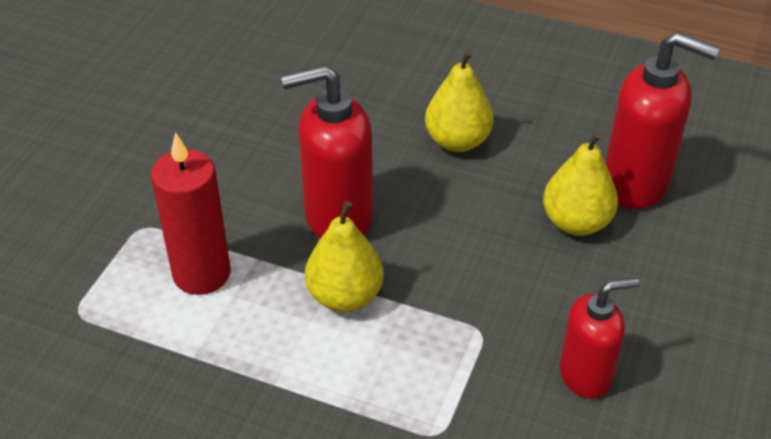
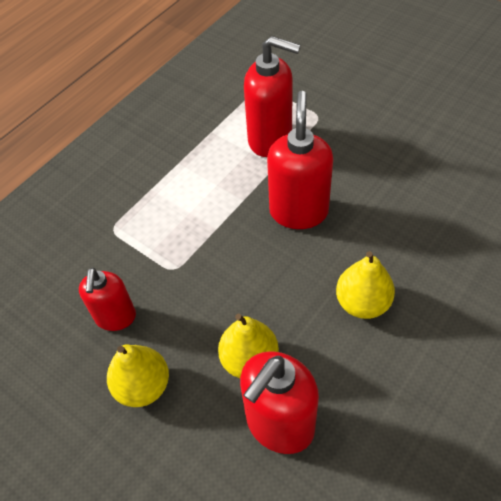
camera: 110 degrees right, 10 degrees up
red candle [151,132,230,295] -> red soap dispenser [244,36,301,157]
yellow pear [305,201,384,312] -> yellow pear moved to [107,344,169,407]

